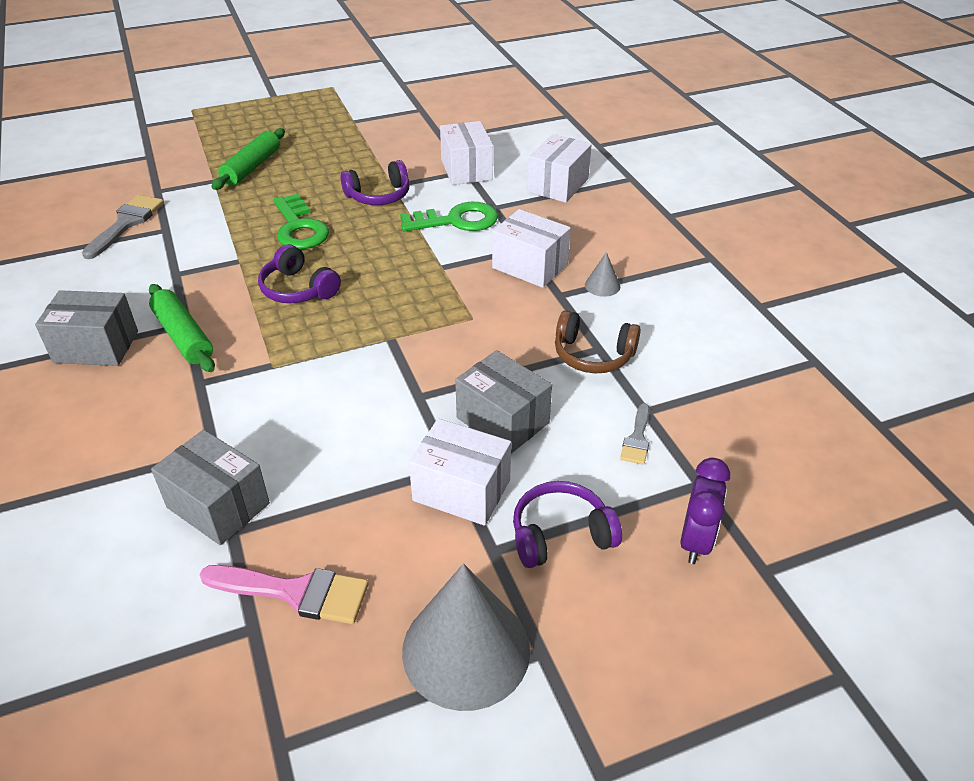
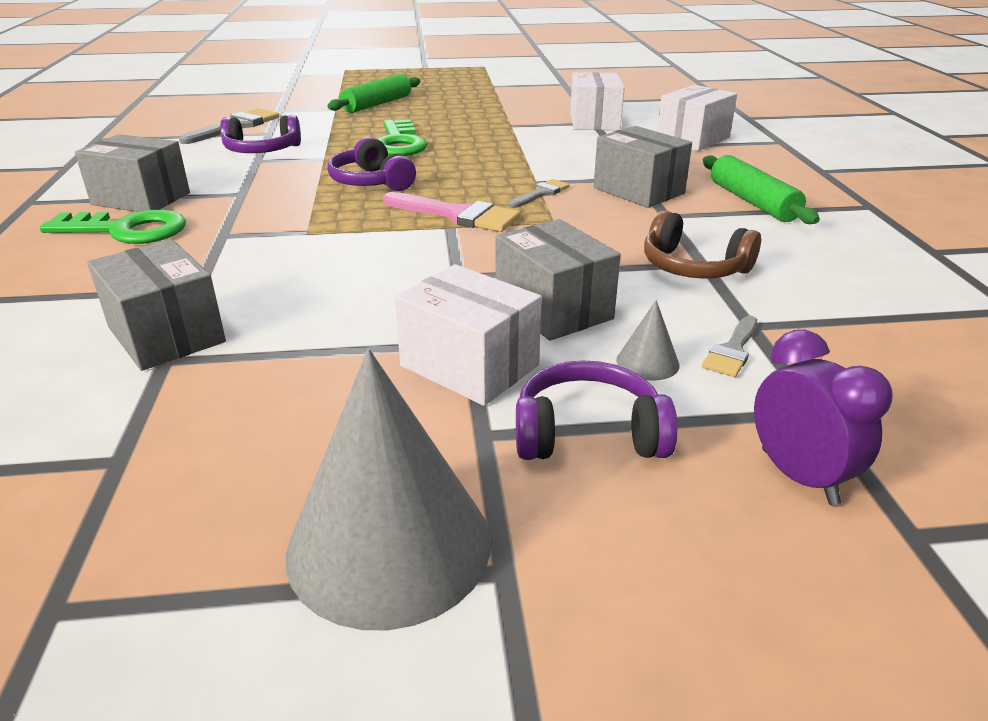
camera: 15 degrees right, 10 degrees down
green rolling pin [149,284,215,372] -> green rolling pin moved to [703,155,820,224]
pink brush [200,565,369,624] -> pink brush moved to [383,192,520,232]
purple headphones [341,160,410,205] -> purple headphones moved to [220,115,301,153]
green key [400,202,498,231] -> green key moved to [40,210,186,244]
white box [492,209,571,288] -> grey box [594,126,692,208]
grey cone [585,252,620,297] -> grey cone moved to [616,300,680,380]
purple clock [680,458,730,564] -> purple clock turned 60 degrees counterclockwise [754,330,893,505]
none -> grey brush [509,179,569,208]

